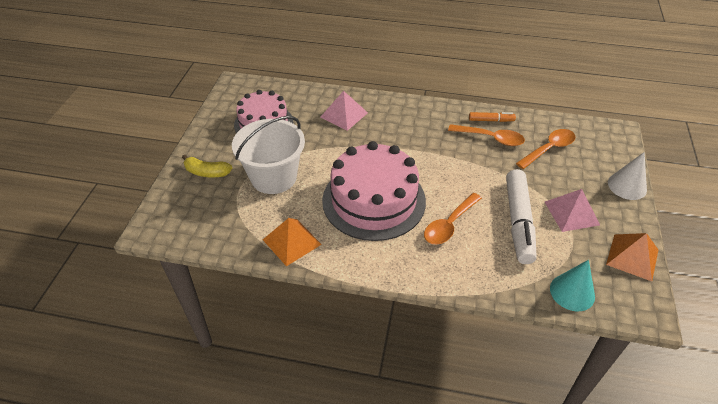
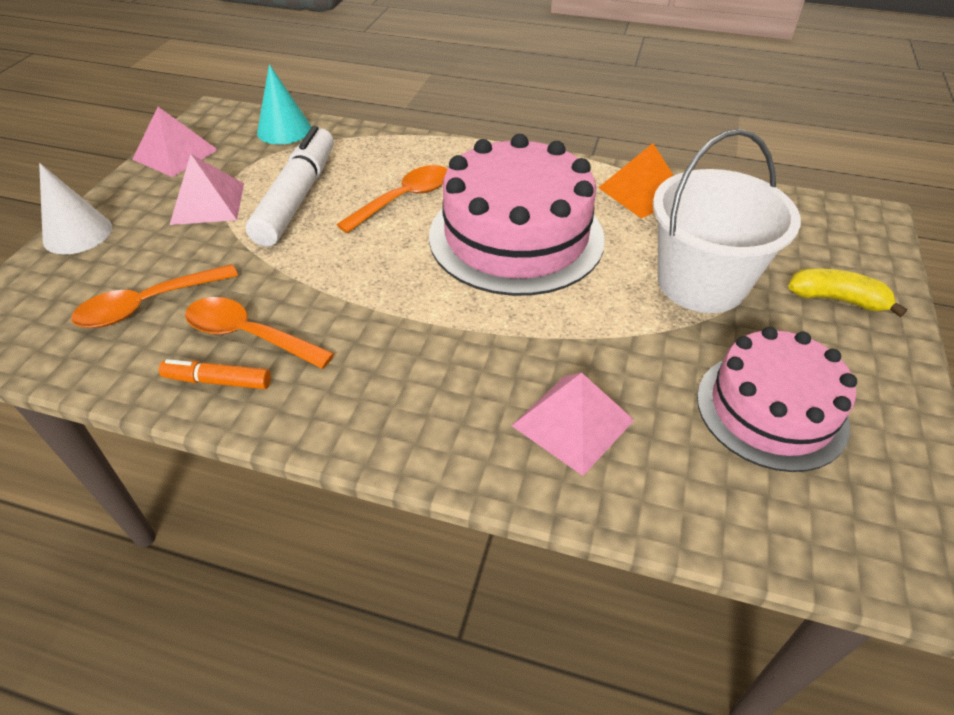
camera: 175 degrees left, 0 degrees up
orange pyramid [606,233,658,281] -> pink pyramid [132,107,218,177]

